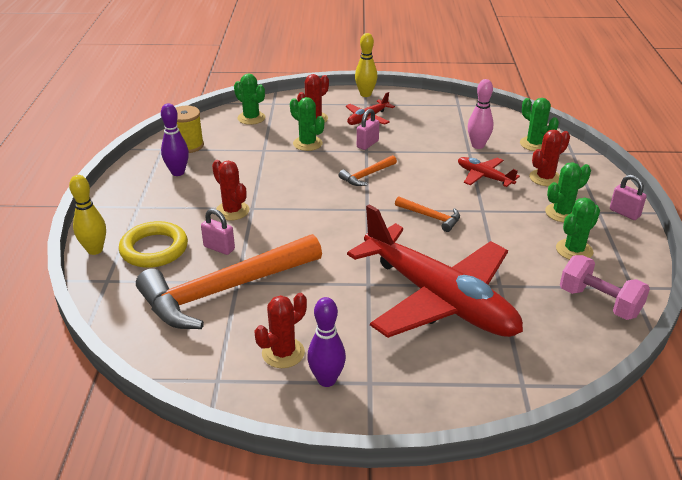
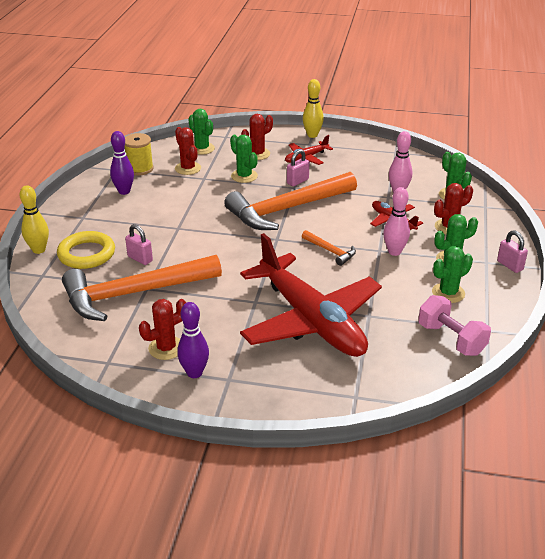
camera: 10 degrees right, 0 degrees up
red cactus [212,160,250,221] -> red cactus moved to [175,127,201,175]
orange hammer [339,155,397,186] -> orange hammer [224,172,357,230], size x2.36
none -> pink bowling pin [383,187,410,256]

